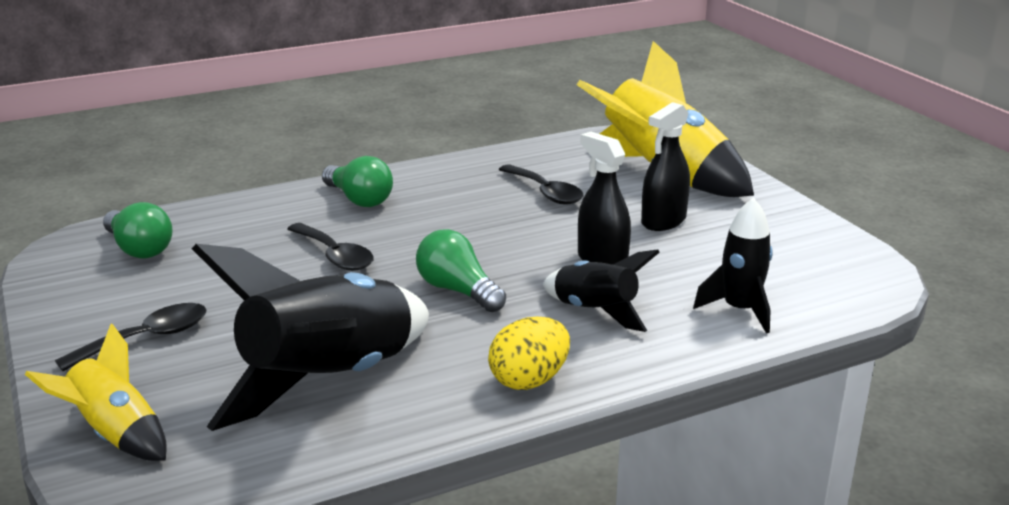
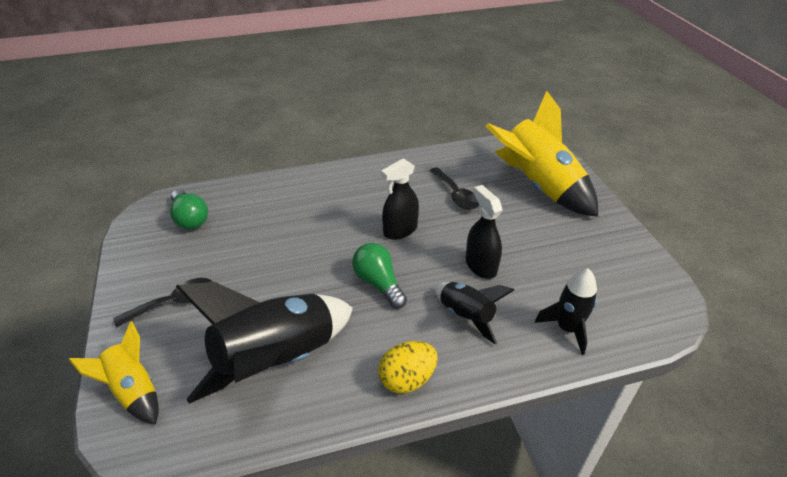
camera: 10 degrees right, 15 degrees up
black spoon [287,223,374,271] -> none
green light bulb [322,156,393,207] -> none
black spray bottle [641,102,690,231] -> black spray bottle moved to [381,158,419,240]

